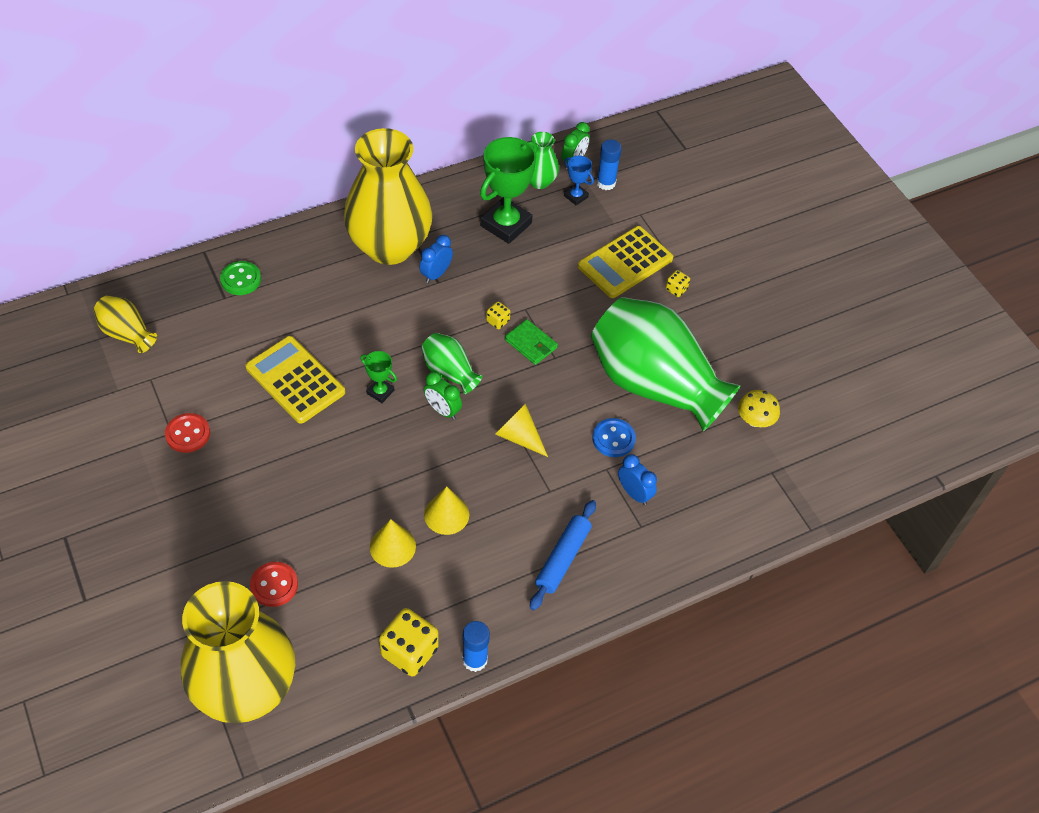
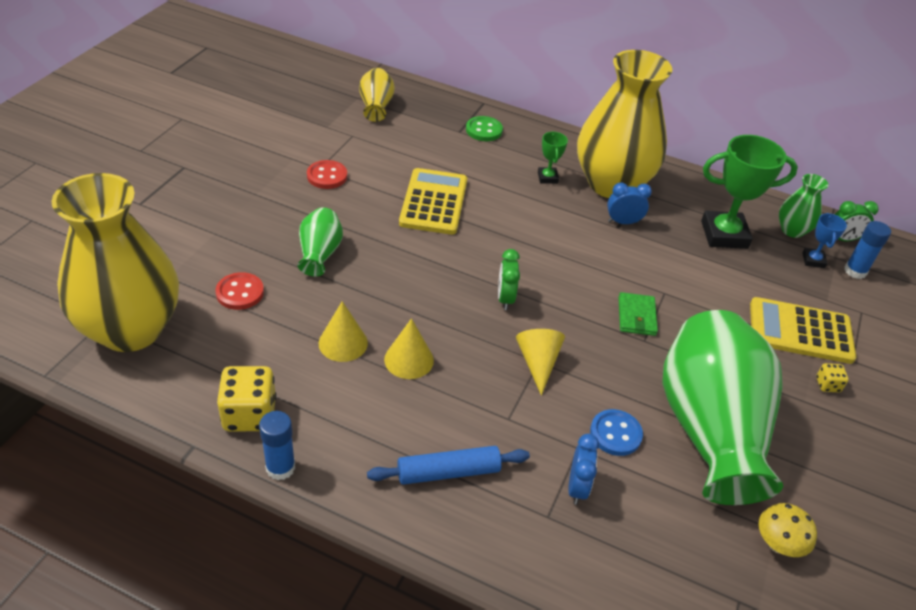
camera: 50 degrees right, 10 degrees down
green trophy [361,351,397,403] -> green trophy moved to [538,131,568,184]
green vase [421,333,483,394] -> green vase moved to [298,207,343,276]
yellow dice [486,302,510,329] -> none

